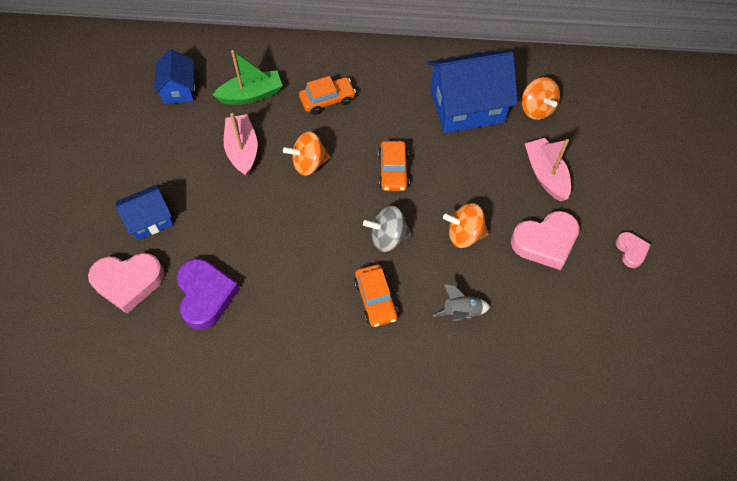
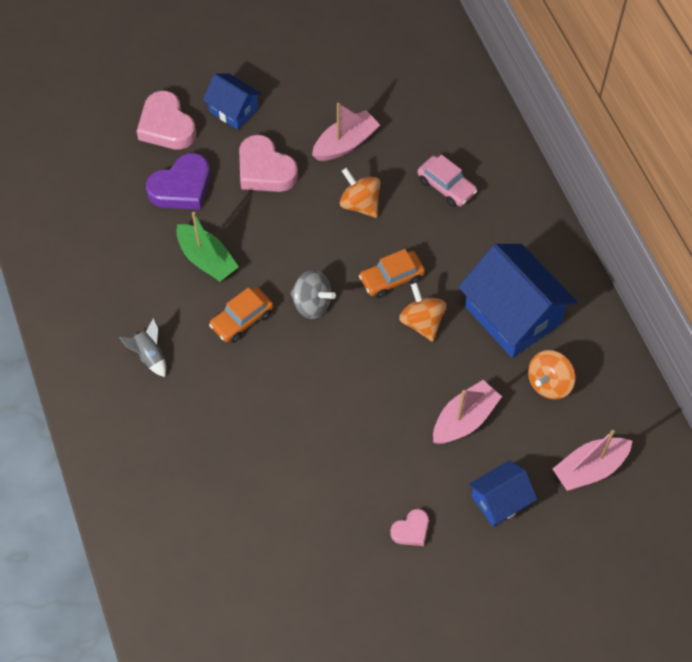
camera: 65 degrees right, 0 degrees up
blue house [154,49,195,104] -> blue house moved to [468,460,537,527]
green boat [213,50,283,105] -> green boat moved to [176,212,239,282]
orange car [299,76,356,115] -> pink car [417,154,477,207]
grey spinning top [363,206,412,252] -> grey spinning top turned 150 degrees clockwise [290,270,336,319]
grey rocket [433,284,490,321] -> grey rocket moved to [119,318,166,377]
orange spinning top [443,203,489,248] -> orange spinning top moved to [399,283,447,342]
pink heart [511,211,580,270] -> pink heart moved to [239,135,298,192]
none -> pink boat [553,430,632,491]

